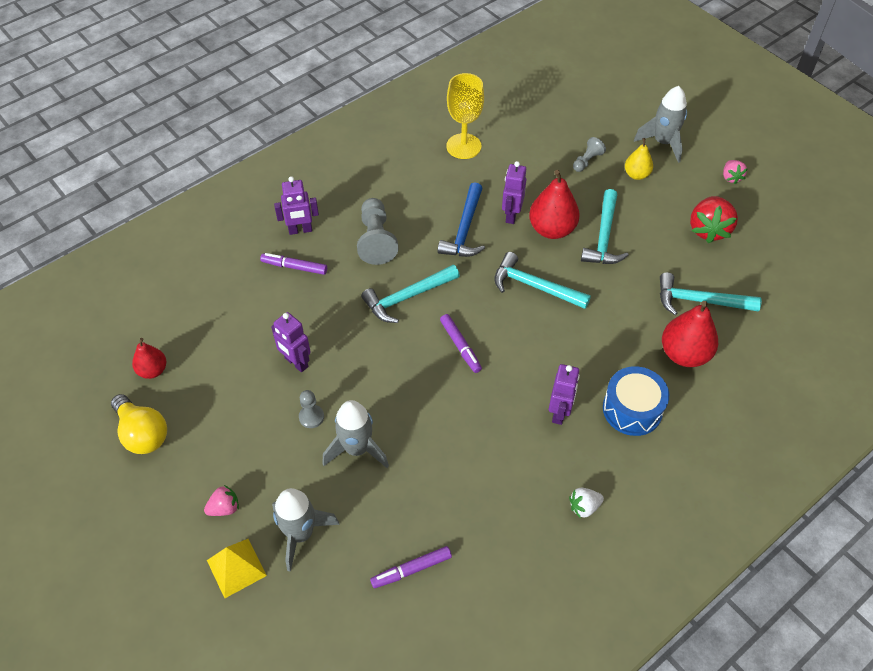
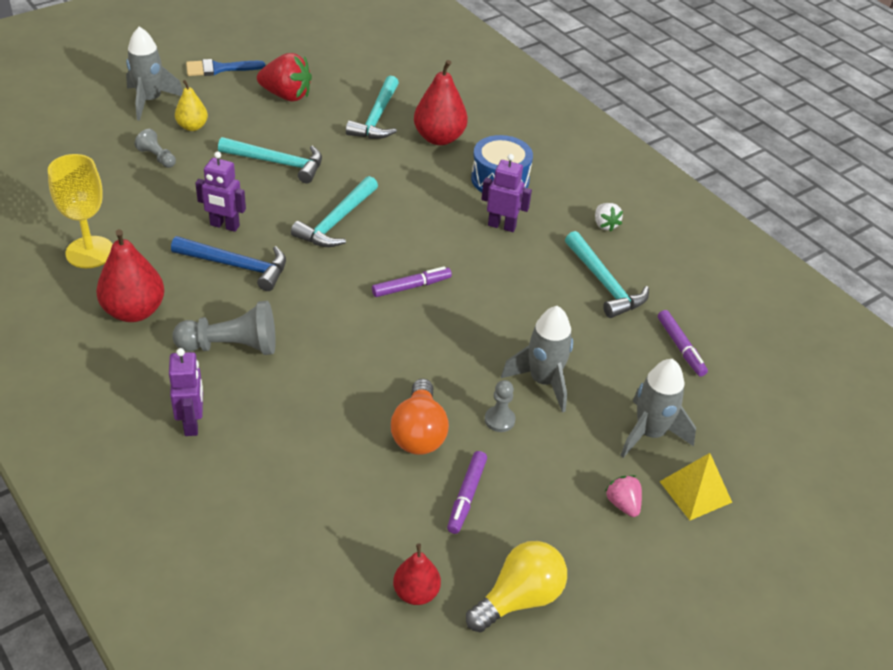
camera: 90 degrees left, 10 degrees down
purple marker [260,253,327,275] -> purple marker moved to [447,451,487,534]
purple robot [271,312,311,372] -> orange light bulb [391,379,449,455]
turquoise hammer [361,265,460,323] -> turquoise hammer moved to [565,231,649,318]
red pear [529,170,580,239] -> red pear moved to [96,229,165,322]
pink strawberry [723,160,747,184] -> blue brush [186,59,265,76]

